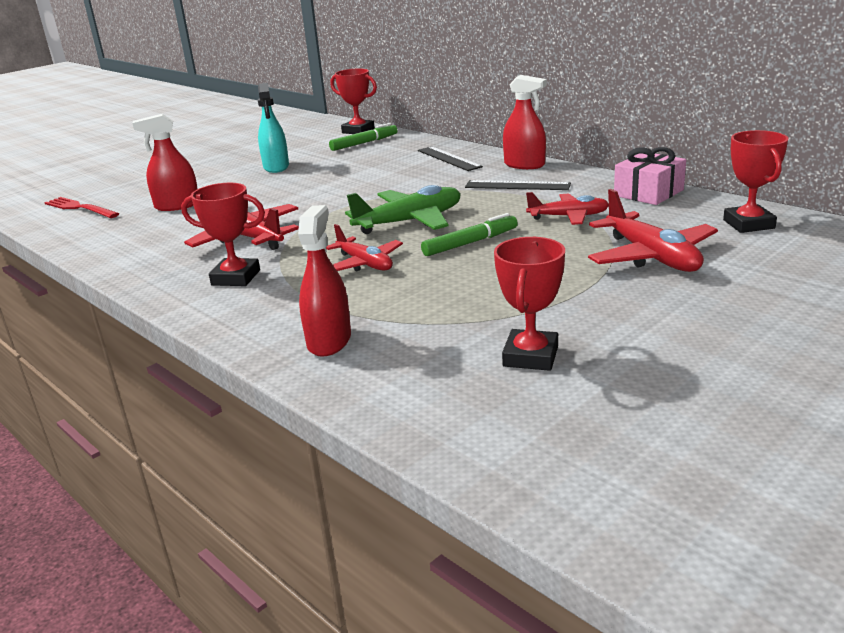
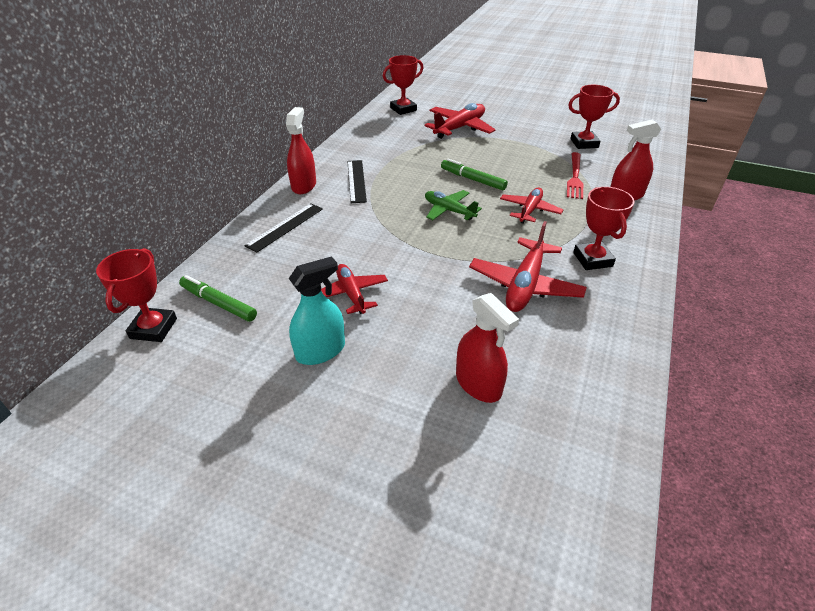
camera: 115 degrees left, 15 degrees up
red fork [44,197,119,218] -> red fork moved to [567,152,583,199]
green plane [345,185,461,234] -> green plane [425,190,482,220], size x0.65
red plane [526,192,609,225] -> red plane moved to [321,264,388,314]
pink gift [614,147,686,205] -> none

